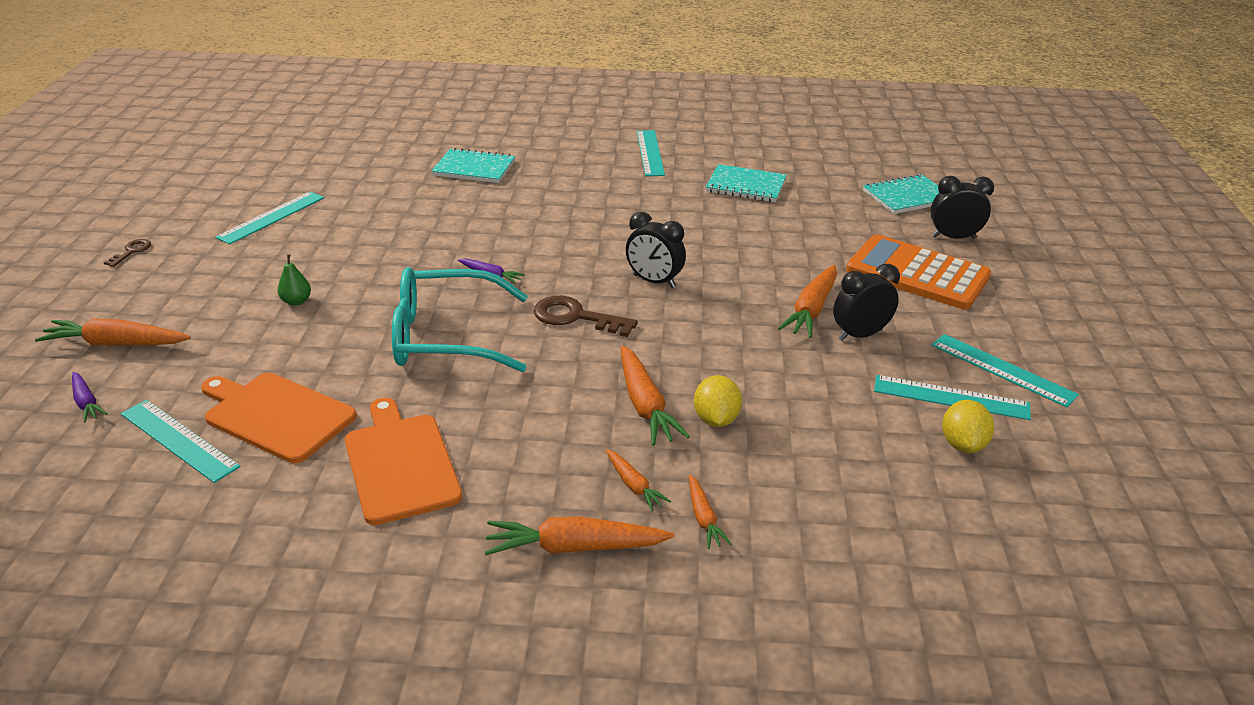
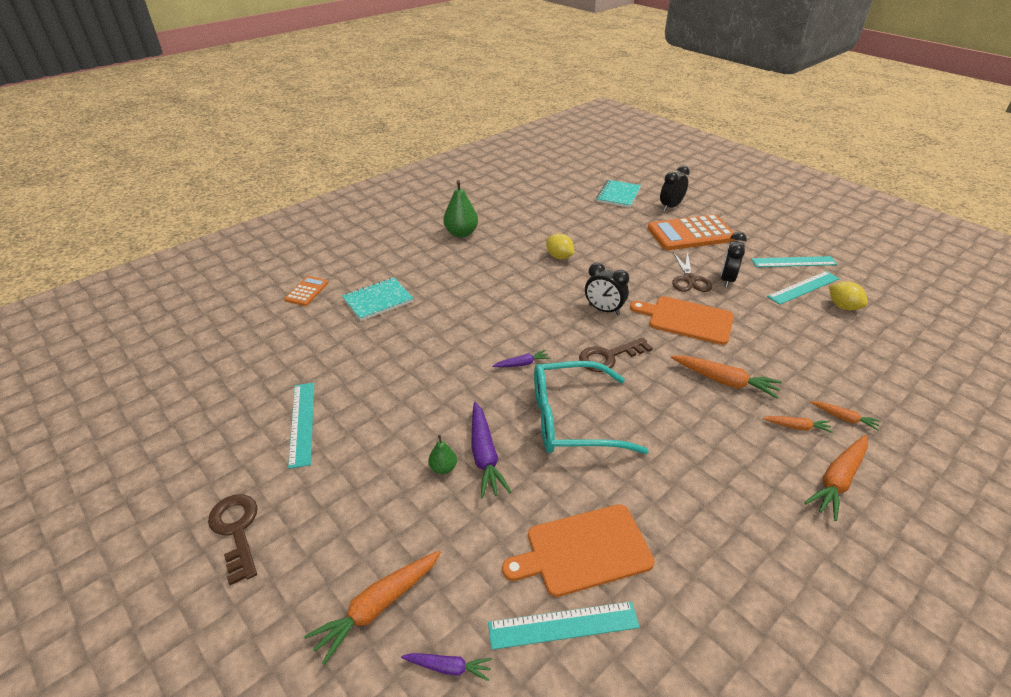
camera: 45 degrees left, 5 degrees up
brown key [103,239,151,267] -> brown key [208,494,258,585], size x1.86
orange cutting board [345,398,462,525] -> orange cutting board moved to [630,296,734,345]
turquoise glasses [392,267,528,372] -> turquoise glasses turned 45 degrees clockwise [534,361,648,454]
black clock [626,212,686,288] -> black clock turned 45 degrees clockwise [585,263,629,315]
turquoise ruler [637,130,665,176] -> green pear [443,180,478,238]
yellow lemon [694,375,742,427] -> yellow lemon moved to [546,233,574,259]
turquoise notebook [706,164,787,202] -> none
orange carrot [778,265,837,338] -> brown scissors [672,251,712,292]
none -> orange calculator [284,276,328,306]
none -> purple carrot [472,402,511,499]

